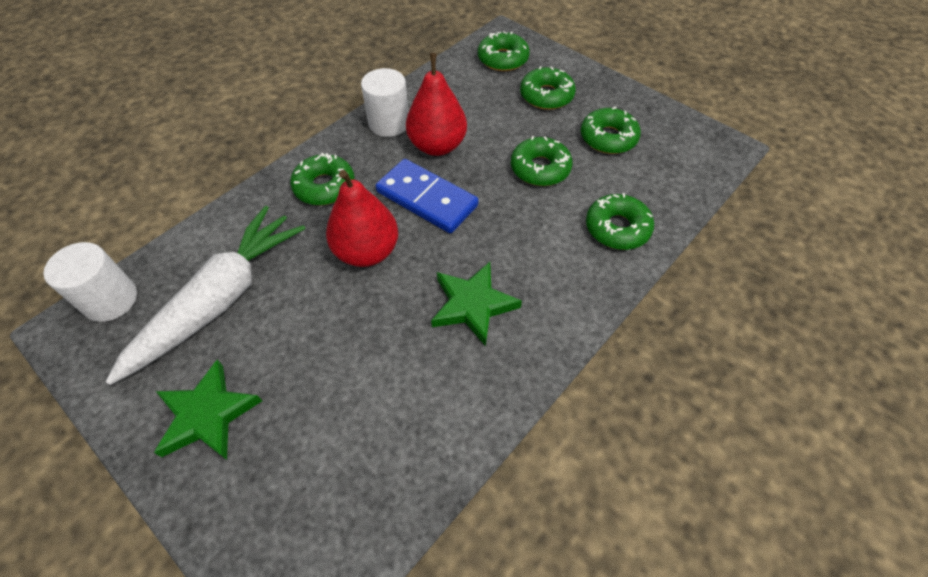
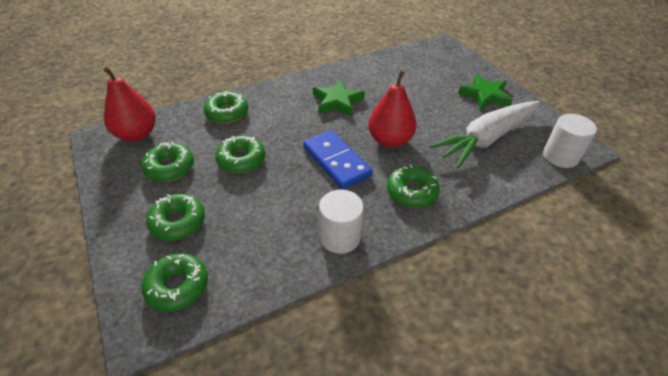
camera: 160 degrees left, 10 degrees down
red pear [406,53,467,156] -> red pear moved to [103,67,156,142]

